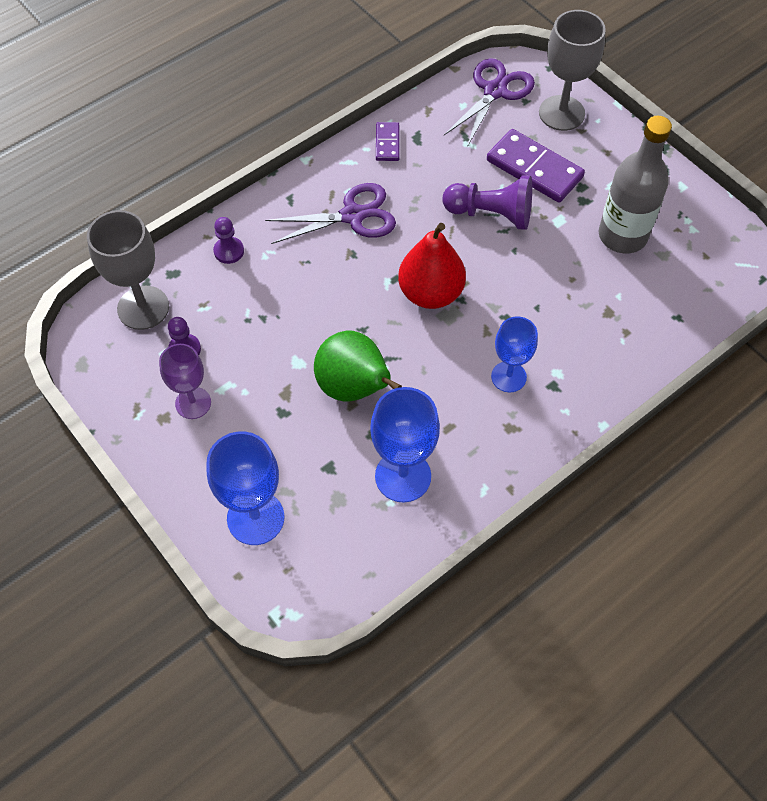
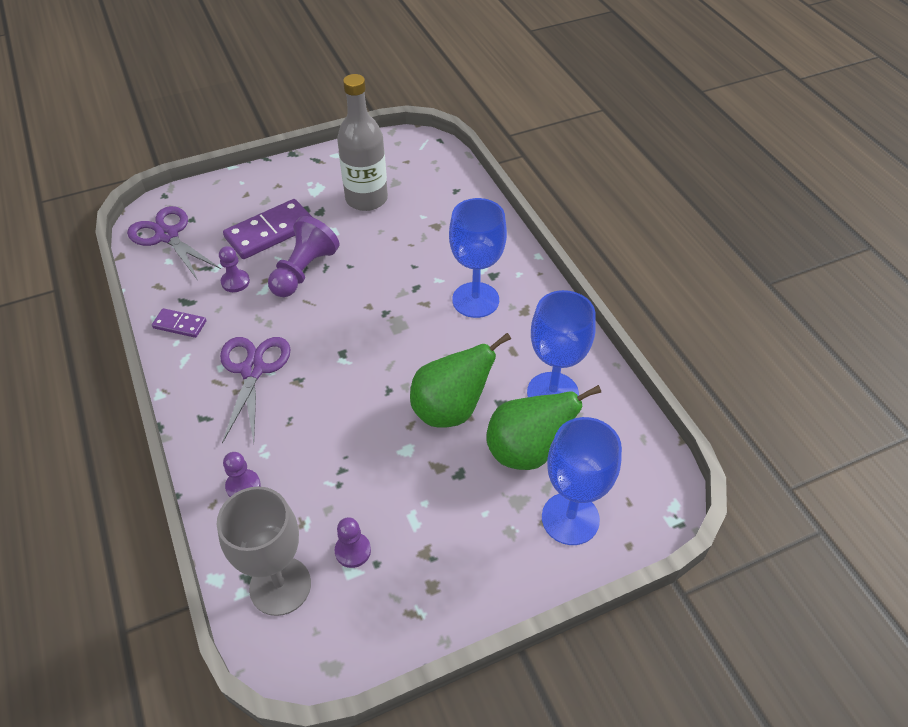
camera: 75 degrees left, 10 degrees down
purple goblet [159,344,211,419] -> none
red pear [398,223,466,309] -> none
blue goblet [491,317,538,392] -> blue goblet [449,198,507,318], size x1.51
grey goblet [539,10,606,131] -> none
none -> purple pawn [219,246,250,292]
none -> green pear [486,385,601,470]

